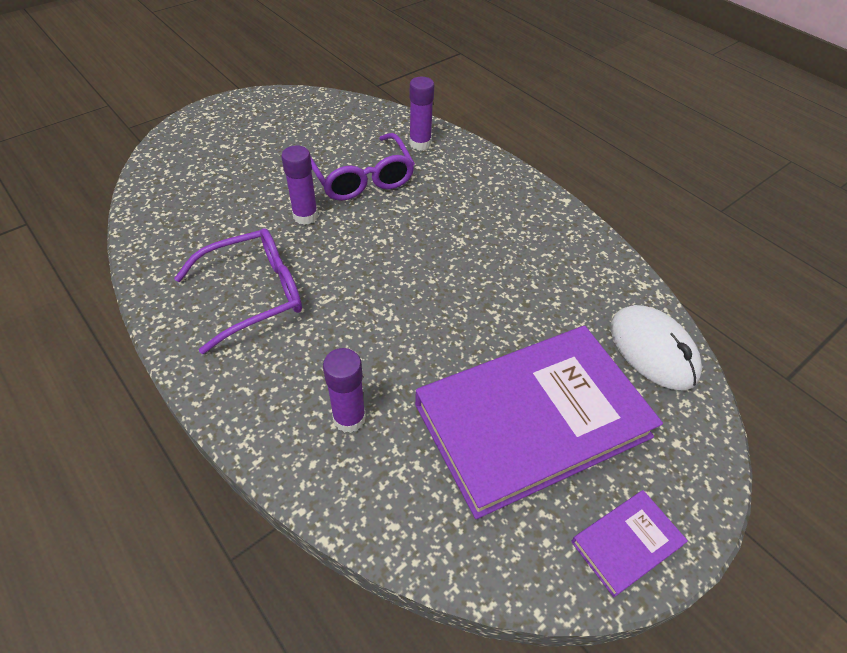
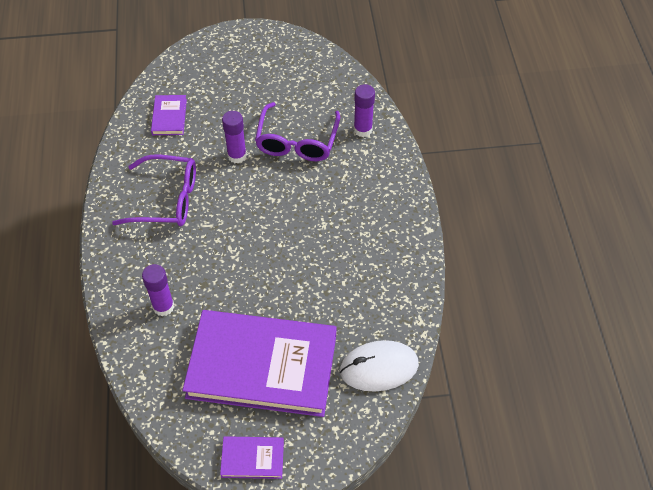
camera: 35 degrees right, 5 degrees up
white mouse [611,305,702,390] -> white mouse turned 75 degrees clockwise [340,340,419,392]
none -> purple book [151,95,187,135]

